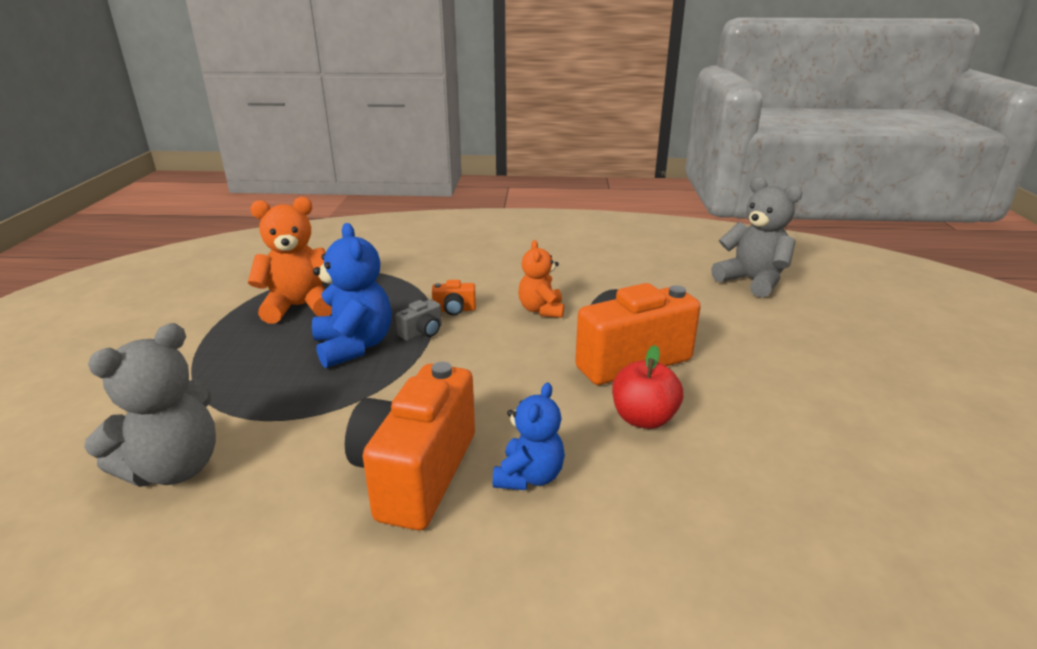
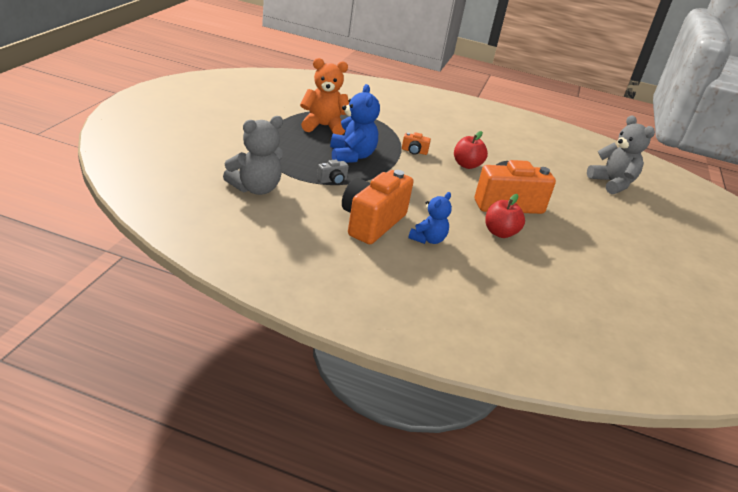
camera: 10 degrees right, 5 degrees up
grey camera [396,299,442,341] -> grey camera moved to [317,160,349,185]
orange teddy bear [518,240,564,318] -> red apple [454,131,488,169]

